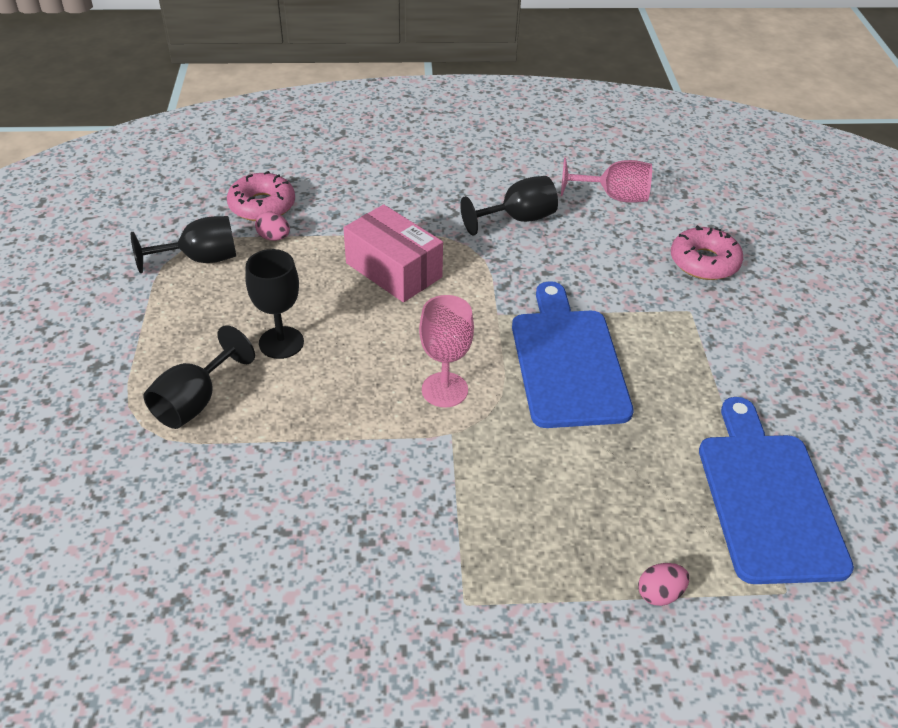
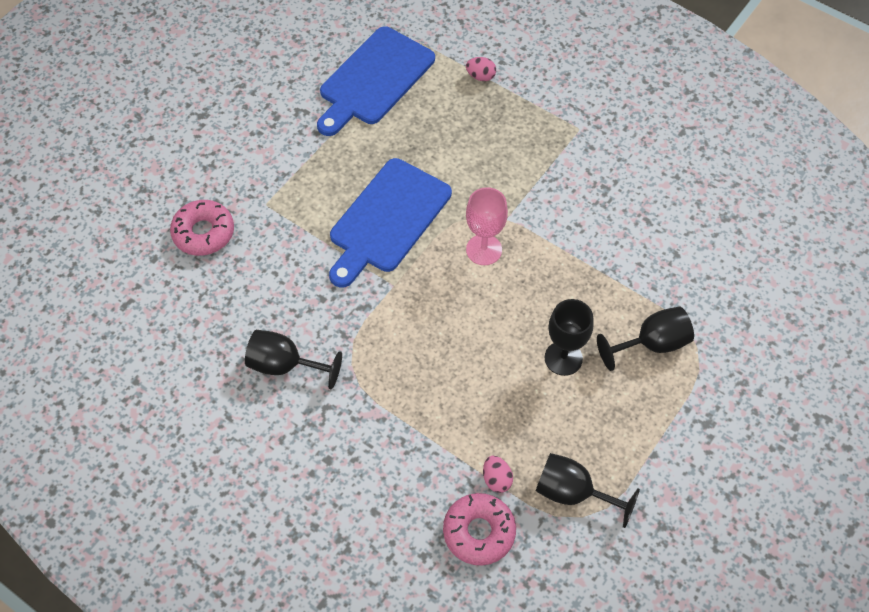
camera: 140 degrees left, 15 degrees up
pink box [343,204,443,302] -> none
pink goblet [561,158,652,203] -> none

